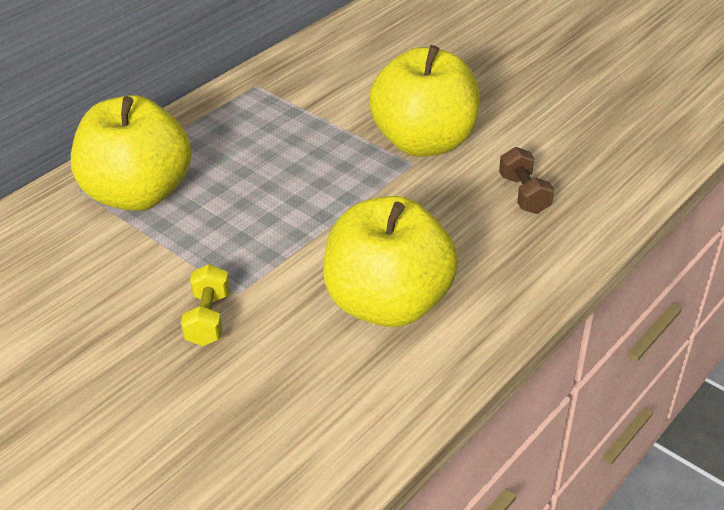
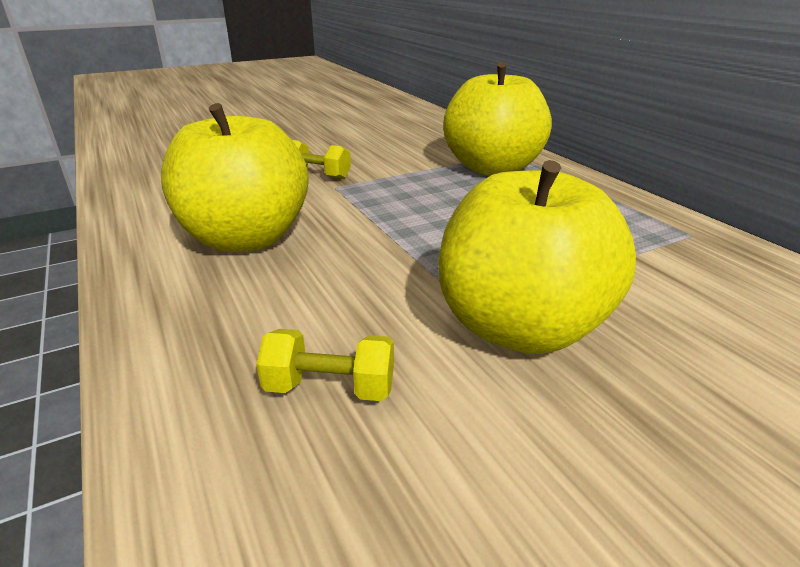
camera: 110 degrees right, 10 degrees down
brown dumbbell [499,147,554,214] -> yellow dumbbell [256,329,394,401]

